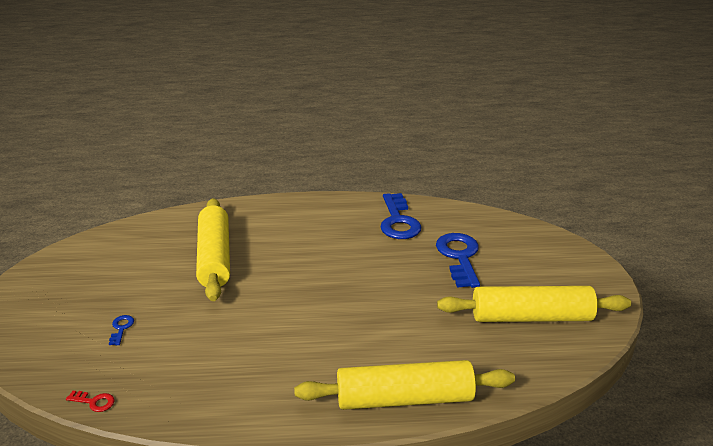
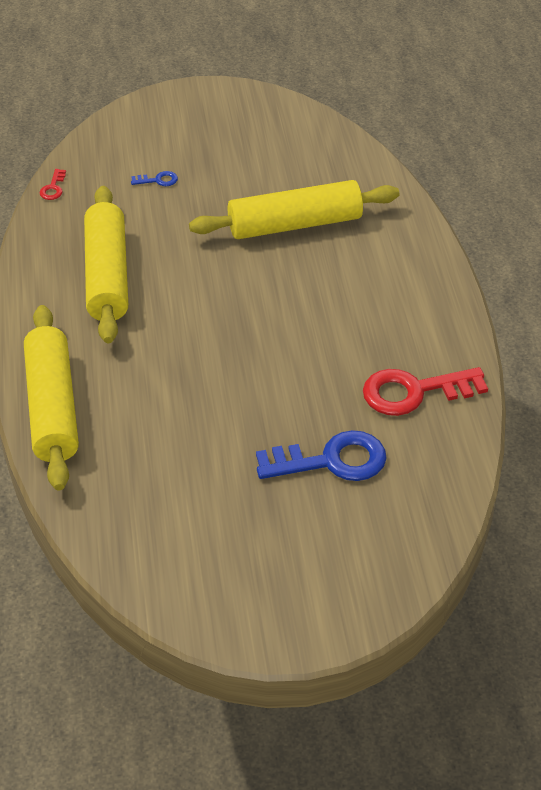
camera: 85 degrees right, 15 degrees up
blue key [381,193,421,239] -> red key [363,367,488,416]
yellow rolling pin [437,286,631,322] -> yellow rolling pin moved to [84,186,128,343]

